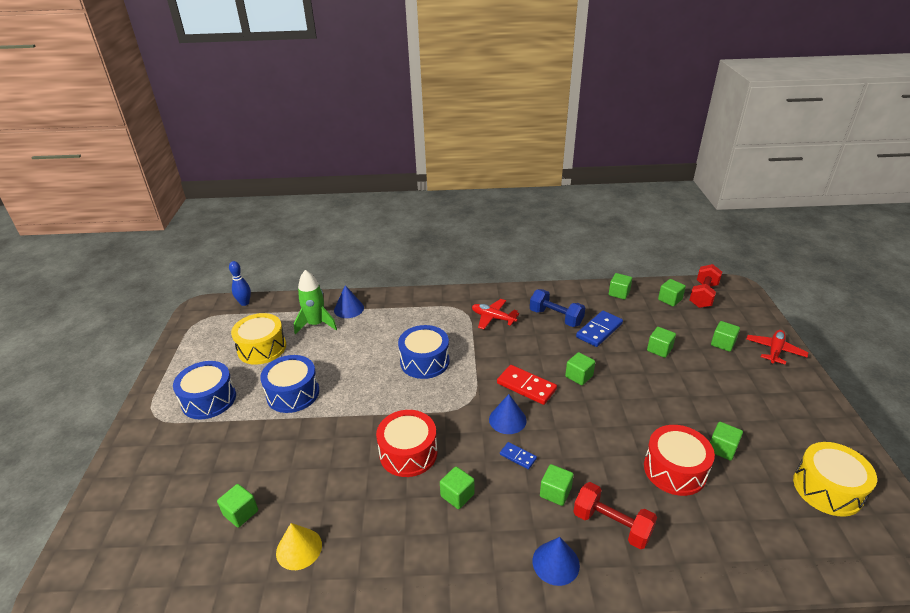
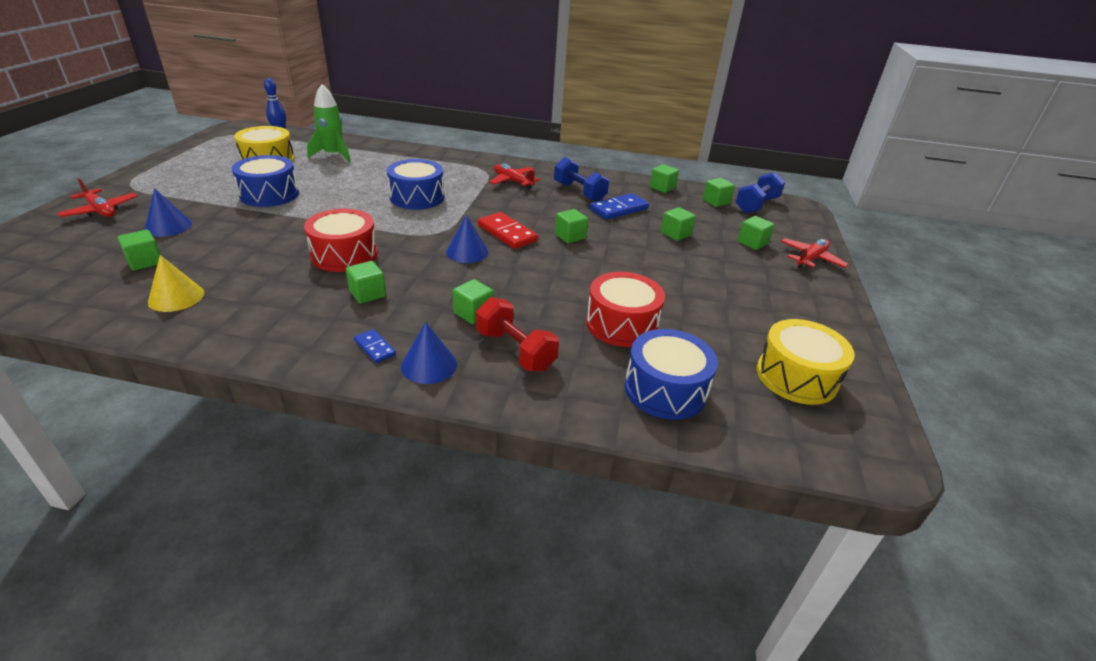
camera: 10 degrees right, 0 degrees up
blue drum [173,361,236,420] -> blue drum moved to [625,329,718,420]
blue cone [334,285,364,318] -> blue cone moved to [144,188,192,237]
blue domino [500,442,537,469] -> blue domino moved to [354,329,396,363]
red dumbbell [689,264,722,308] -> blue dumbbell [736,172,785,213]
green cube [710,422,743,461] -> none
none -> red plane [57,178,138,217]

